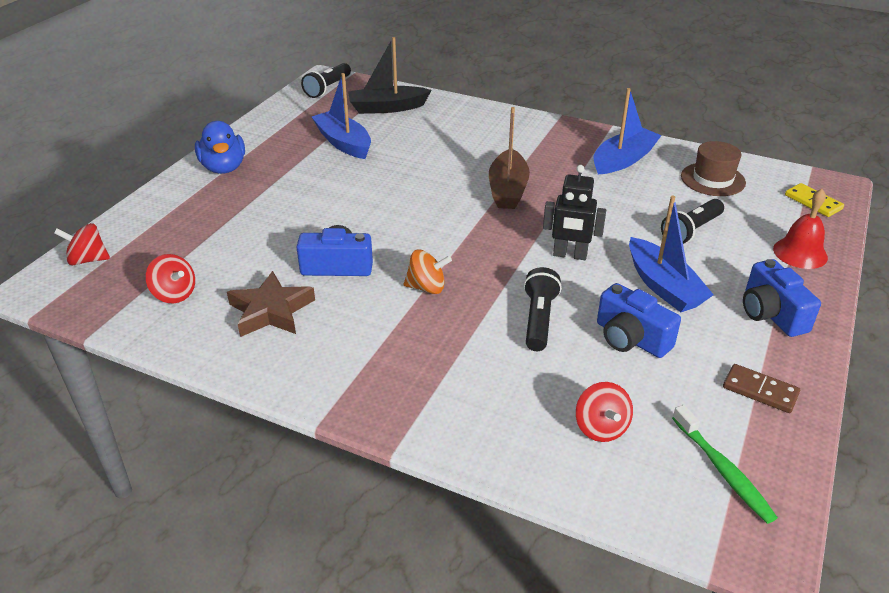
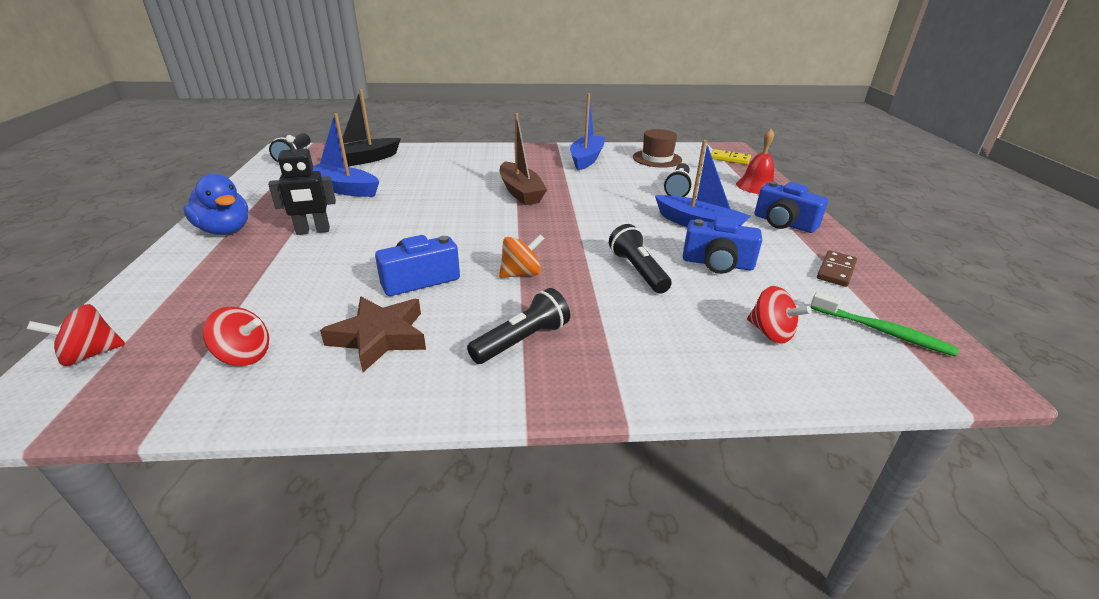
camera: 30 degrees left, 5 degrees down
black robot [543,165,606,260] -> black robot moved to [268,135,336,235]
brown domino [723,364,800,413] -> brown domino turned 60 degrees counterclockwise [817,250,857,287]
none -> black flashlight [467,288,570,364]

